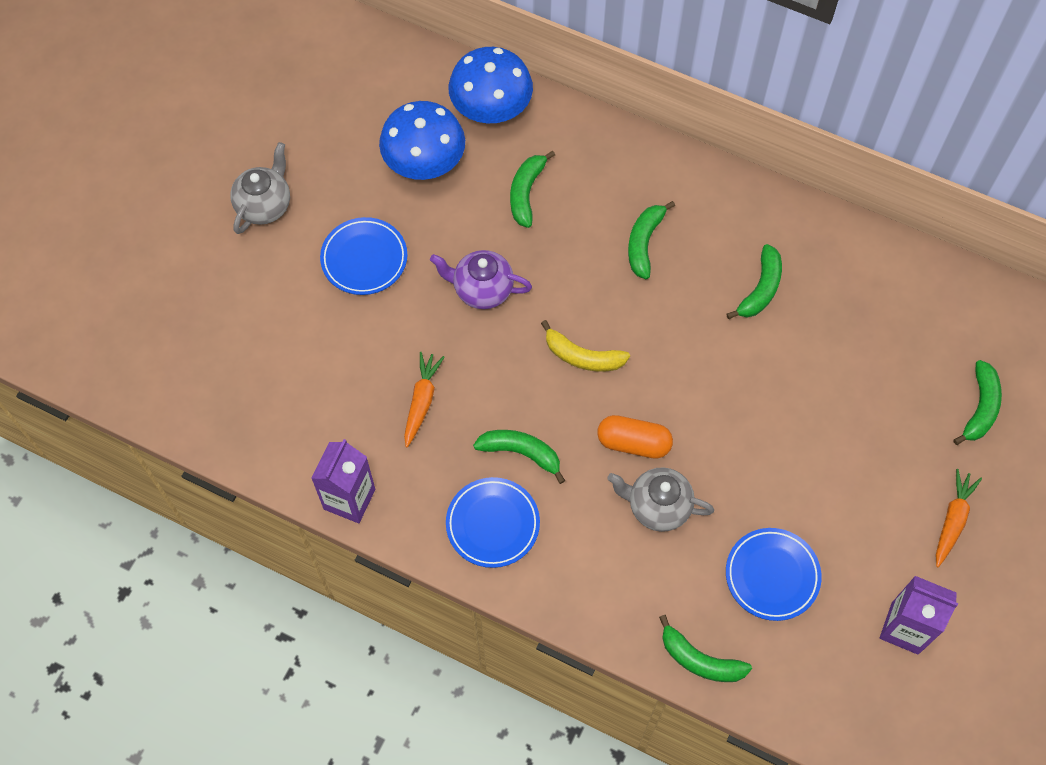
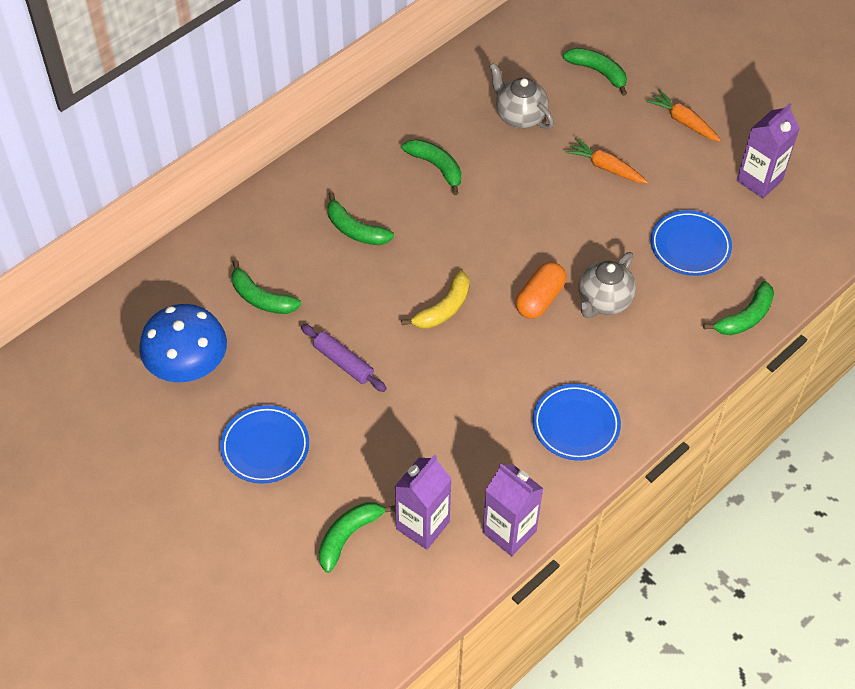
camera: 70 degrees left, 10 degrees down
grey teapot [230,142,290,234] -> grey teapot moved to [489,62,554,129]
orange carrot [404,352,445,448] -> orange carrot moved to [565,138,648,183]
purple teapot [430,250,532,309] -> purple rolling pin [301,324,387,392]
blue mushroom [449,47,533,123] -> none
green banana [473,430,565,484] -> green banana moved to [319,502,396,573]
none -> purple carton [394,454,451,550]

